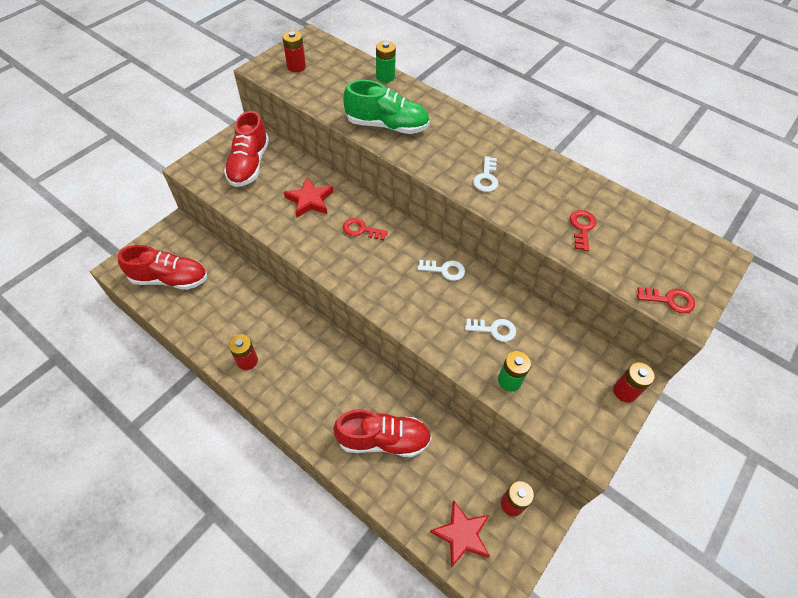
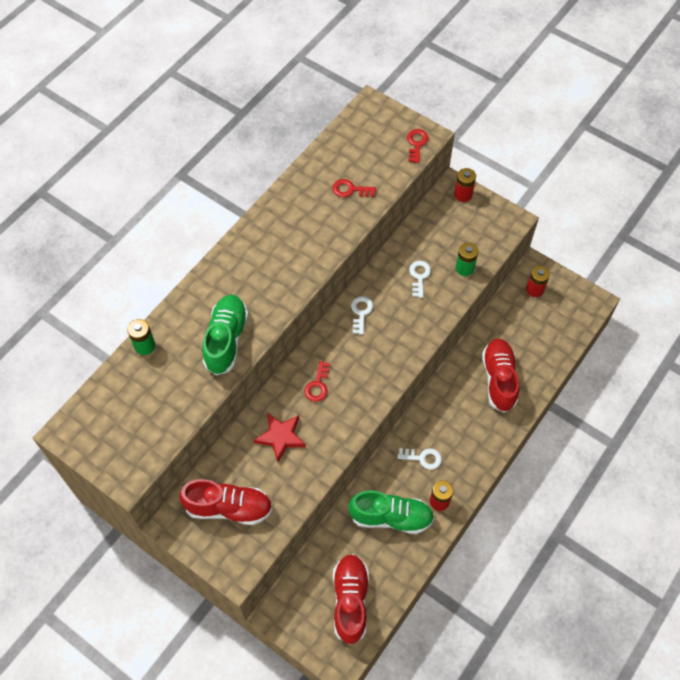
camera: 90 degrees left, 5 degrees up
red battery [282,31,306,72] -> none
red star [430,500,490,568] -> none
white key [473,156,498,192] -> white key moved to [397,448,442,470]
none -> green shoe [348,490,434,534]

